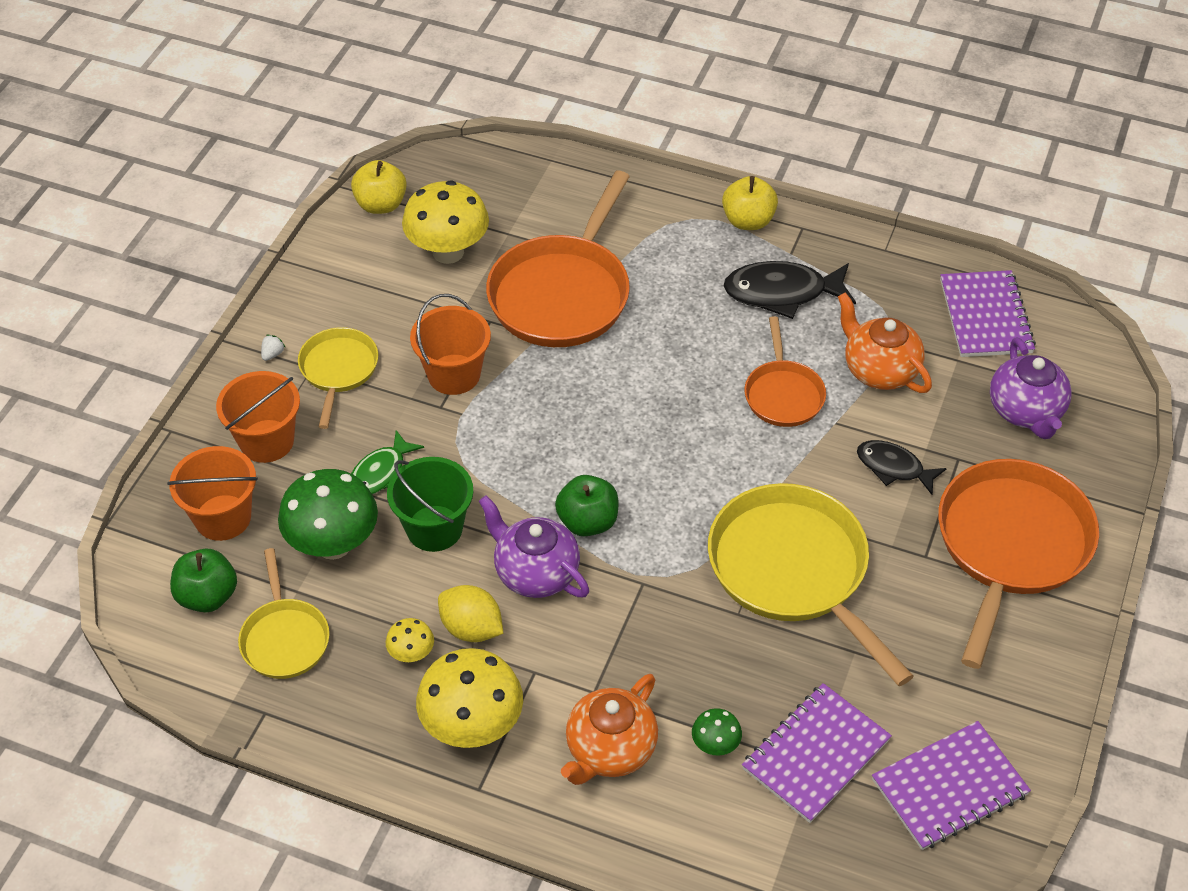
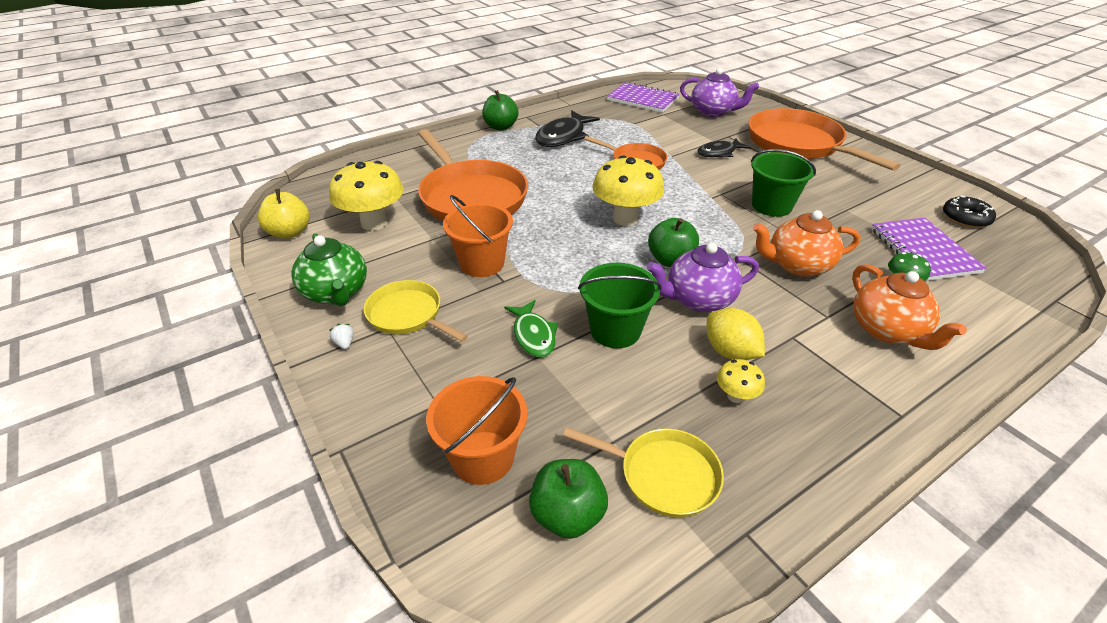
camera: 55 degrees left, 10 degrees down
orange bucket [216,371,300,463] -> none
green mushroom [278,469,378,560] -> none
yellow mushroom [416,648,523,748] -> yellow mushroom moved to [593,155,664,226]
yellow lemon [438,585,503,642] -> yellow lemon turned 75 degrees clockwise [707,308,765,360]
yellow pan [708,483,914,686] -> green bucket [751,149,816,217]
yellow apple [722,176,778,230] -> green apple [482,90,518,130]
orange teapot [838,292,932,393] -> orange teapot moved to [753,210,861,277]
purple notebook [872,721,1031,850] -> black donut [943,196,996,228]
none -> green teapot [291,233,367,306]

